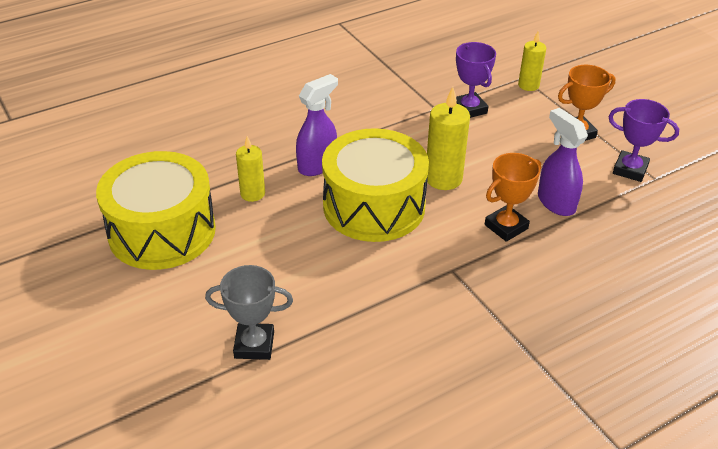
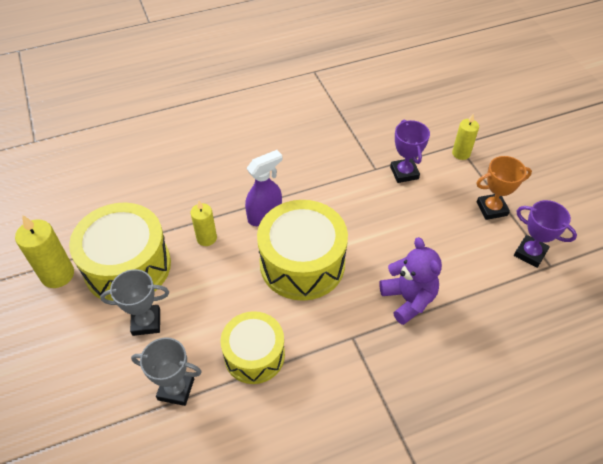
camera: 10 degrees right, 10 degrees up
yellow candle [427,87,470,190] -> yellow candle moved to [15,215,74,288]
orange trophy [485,153,541,242] -> purple teddy bear [379,237,442,325]
purple spray bottle [538,108,588,216] -> none
none -> grey trophy [100,269,169,336]
none -> yellow drum [221,311,285,384]

